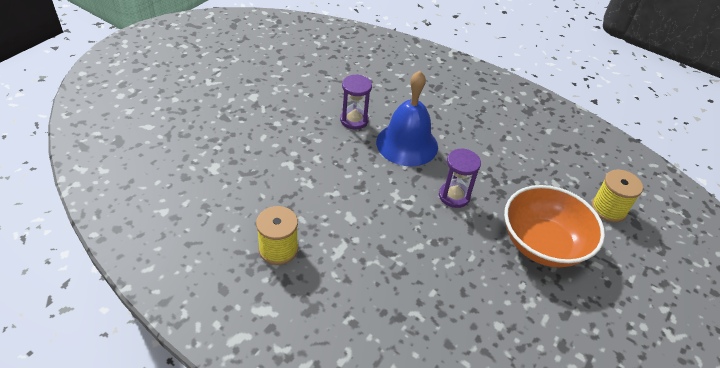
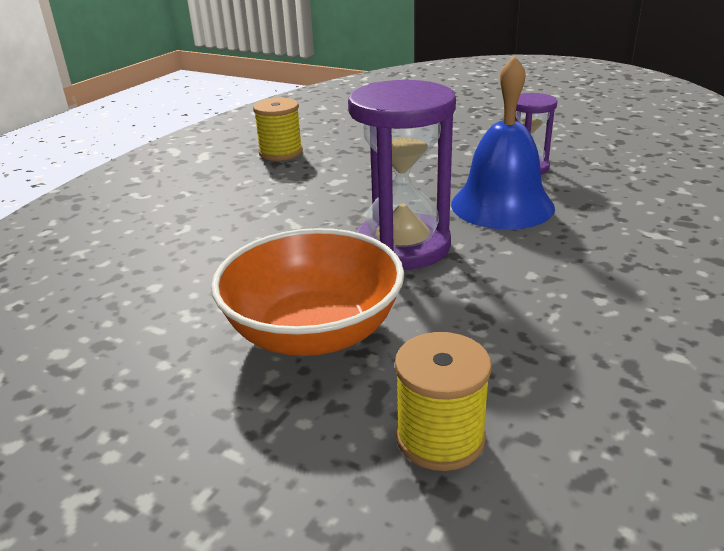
camera: 90 degrees right, 15 degrees down
purple hourglass [439,148,481,208] -> purple hourglass [348,80,456,270], size x1.79

